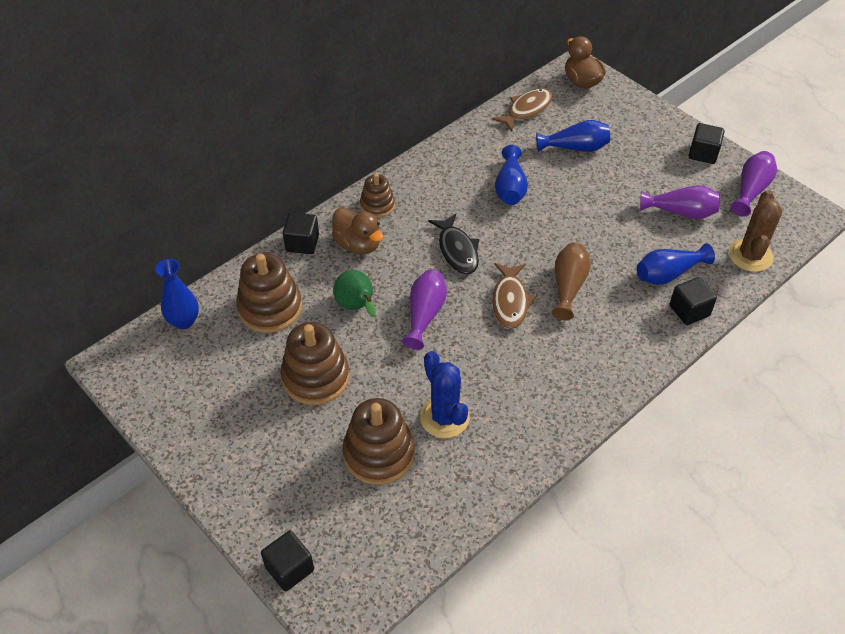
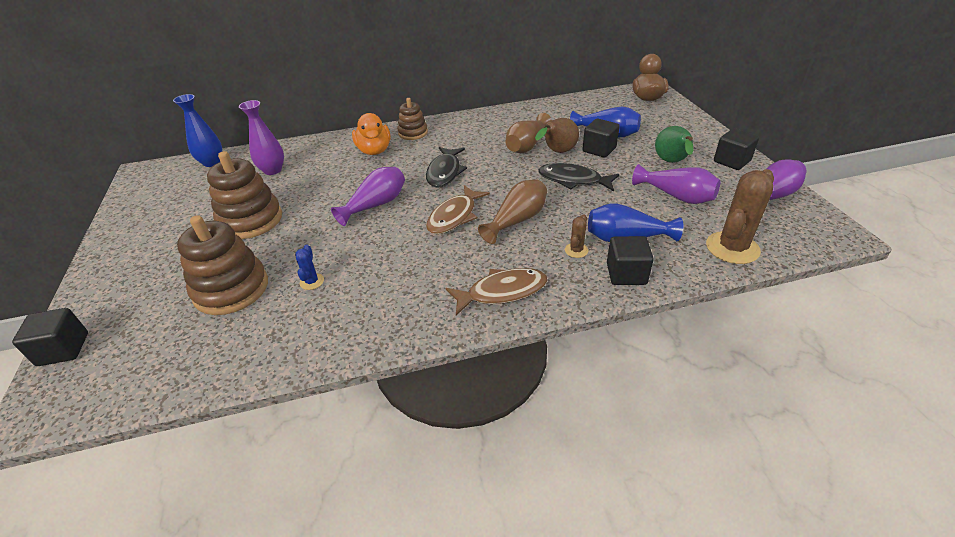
camera: 30 degrees right, 10 degrees down
brown stacking toy [236,253,302,333] -> purple vase [239,100,284,175]
black cube [283,212,319,254] -> black cube moved to [583,119,620,158]
brown duck [332,208,383,254] -> orange duck [352,113,391,155]
green pear [333,270,376,317] -> green pear moved to [655,126,694,163]
blue cactus [420,351,470,438] -> blue cactus [295,245,324,290], size x0.47
brown fish [492,88,553,132] -> brown fish moved to [446,268,548,315]
blue vase [495,145,528,205] -> brown vase [506,113,552,153]
none -> brown pear [535,118,579,153]
none -> black fish [538,163,619,191]
none -> brown cactus [565,214,588,258]

